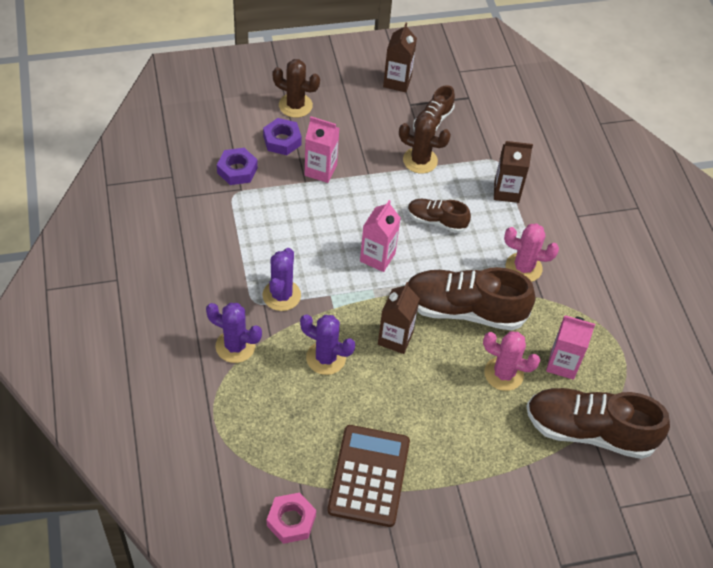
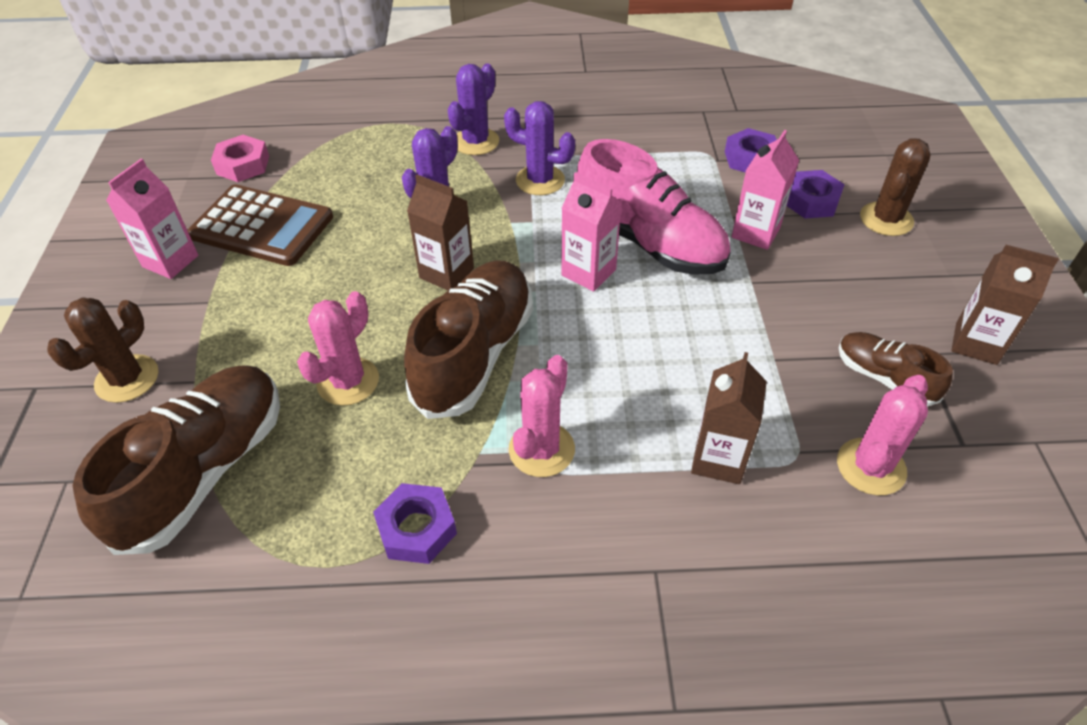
camera: 105 degrees right, 5 degrees down
brown cactus [399,115,451,174] -> brown cactus moved to [47,297,158,403]
brown shoe [408,199,471,233] -> none
pink carton [546,316,595,380] -> pink carton moved to [106,159,198,279]
none -> purple nut [373,483,457,564]
none -> pink shoe [577,139,731,274]
none -> pink cactus [837,375,928,495]

